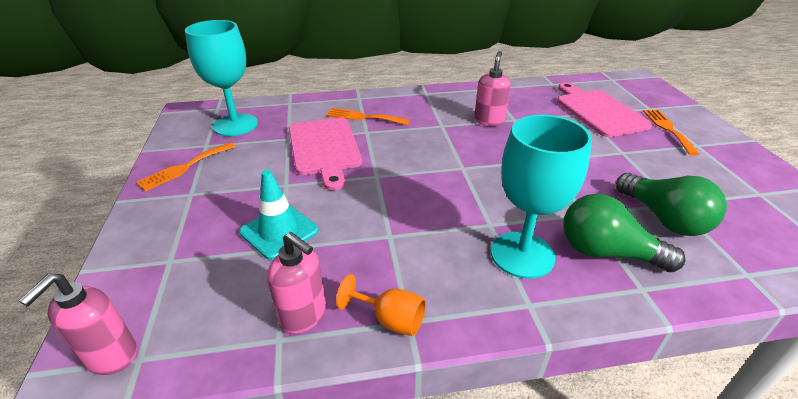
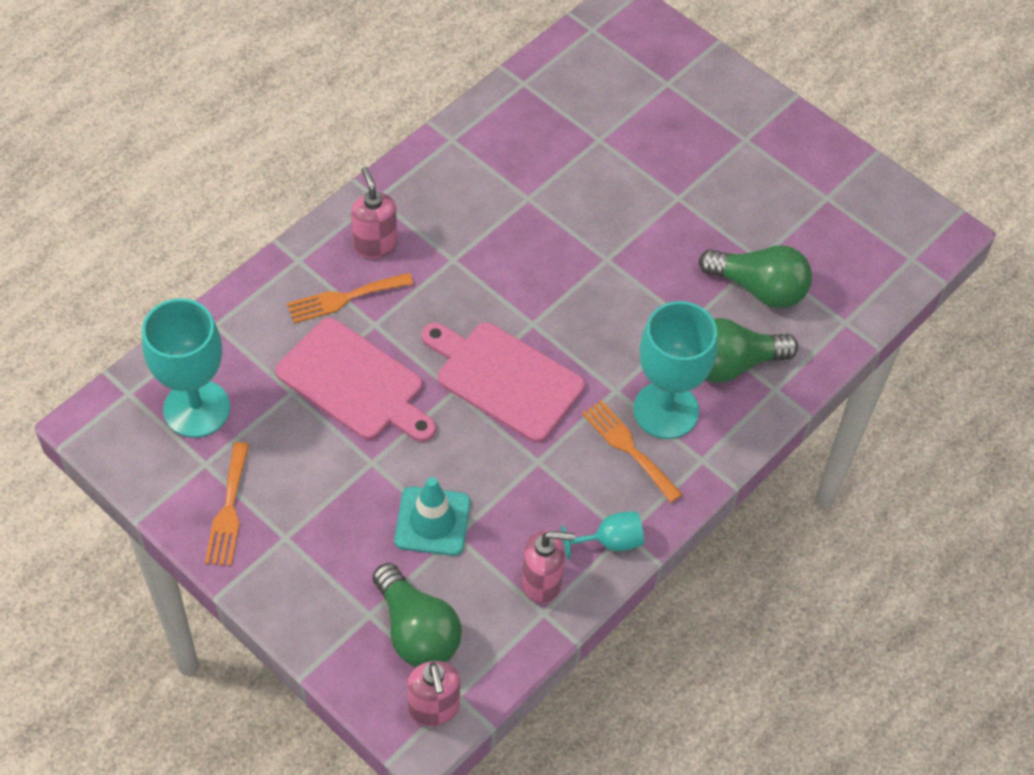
camera: 40 degrees left, 20 degrees up
orange goblet [336,274,426,336] -> turquoise goblet [561,511,644,560]
pink soap dispenser [474,51,511,126] -> pink soap dispenser moved to [351,167,397,258]
pink cutting board [557,82,653,137] -> pink cutting board moved to [421,322,585,443]
orange fork [643,110,700,156] -> orange fork moved to [582,400,682,503]
none -> green light bulb [373,563,462,667]

